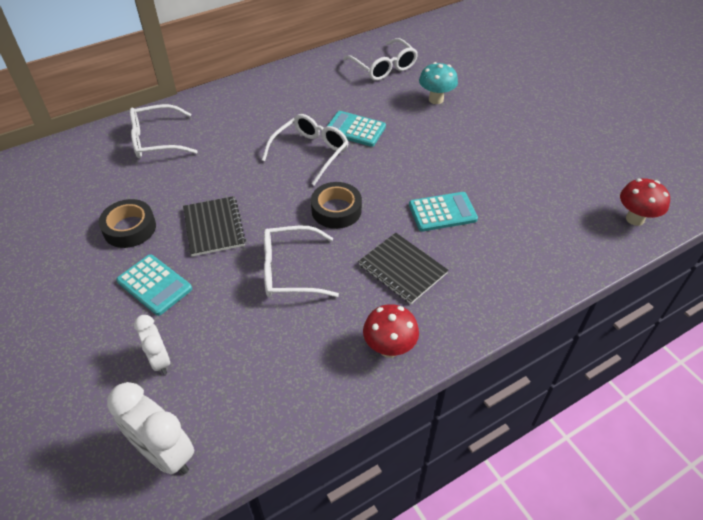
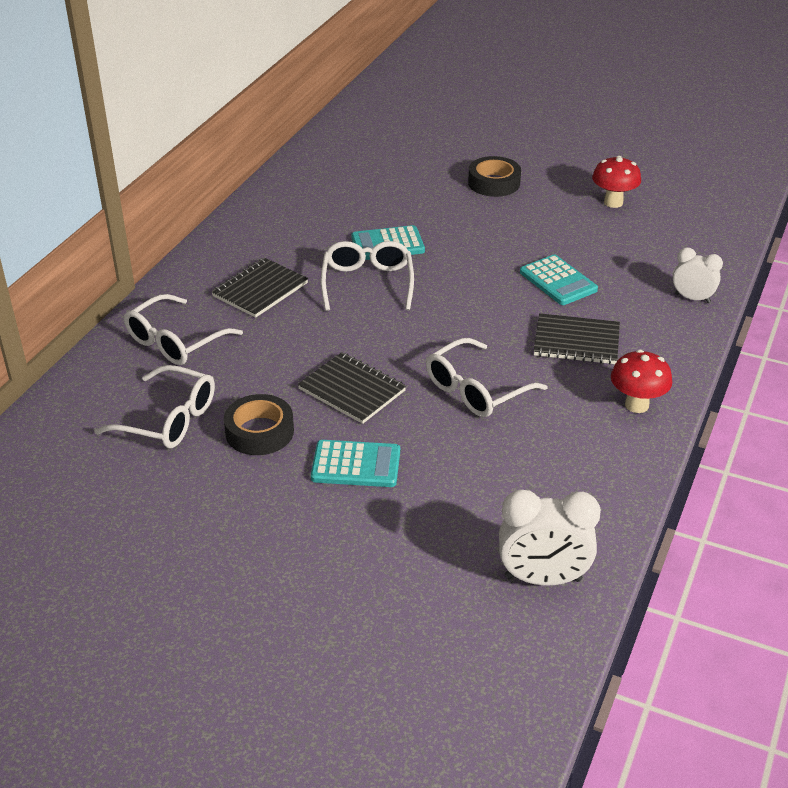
camera: 35 degrees left, 10 degrees down
white clock [134,315,170,375] -> white clock moved to [673,248,723,303]
black tape [311,182,362,229] -> black tape moved to [468,156,521,197]
white glasses [343,38,418,81] -> white glasses moved to [94,365,215,448]
turquoise calculator [409,192,478,232] -> turquoise calculator turned 105 degrees clockwise [520,255,598,305]
turquoise mushroom [419,62,458,104] -> none
red mushroom [620,178,670,226] -> red mushroom moved to [592,156,641,208]
none -> black notebook [211,258,308,318]

